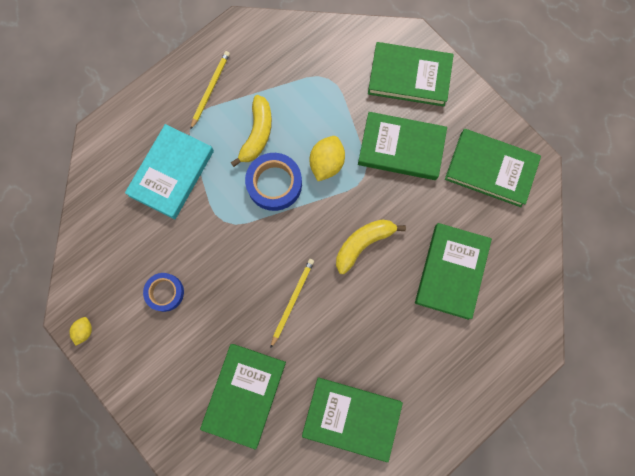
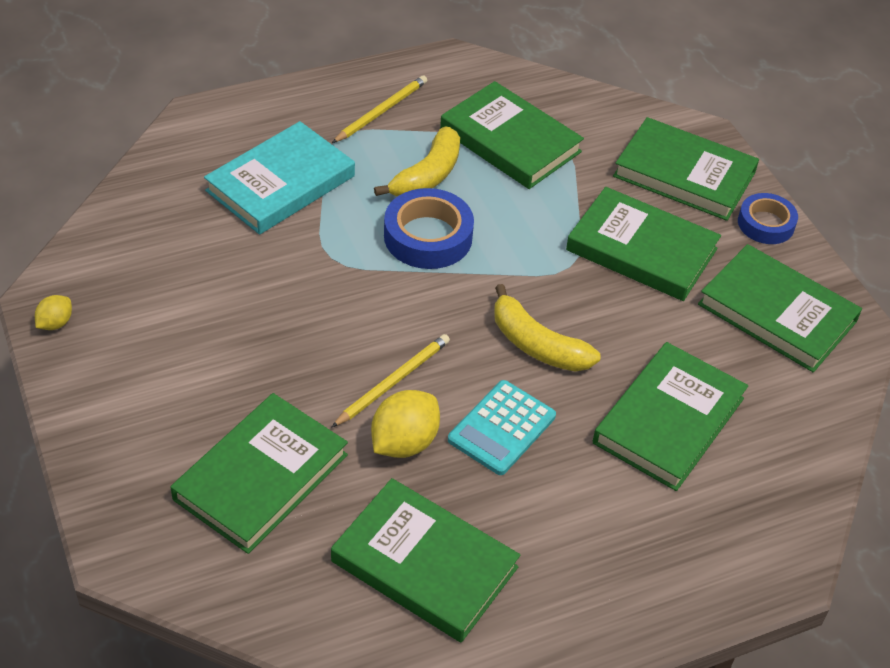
camera: 15 degrees right, 30 degrees down
blue tape [143,273,184,312] -> blue tape moved to [738,193,798,244]
yellow lemon [310,136,345,181] -> yellow lemon moved to [371,390,440,458]
yellow banana [336,219,406,274] -> yellow banana turned 120 degrees counterclockwise [494,284,600,372]
none -> green book [440,81,584,189]
none -> turquoise calculator [448,380,556,475]

